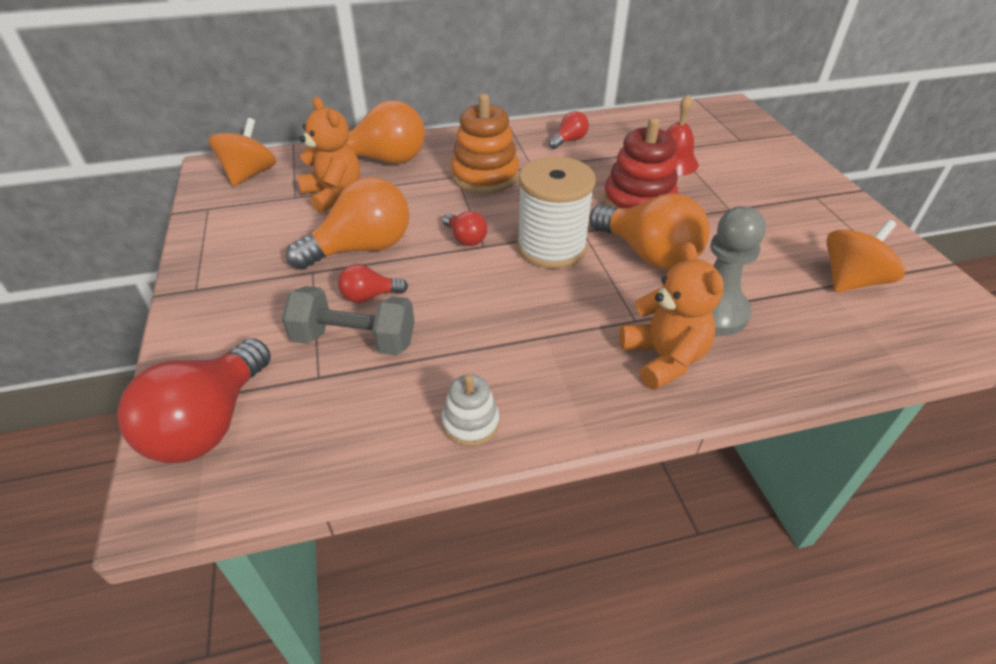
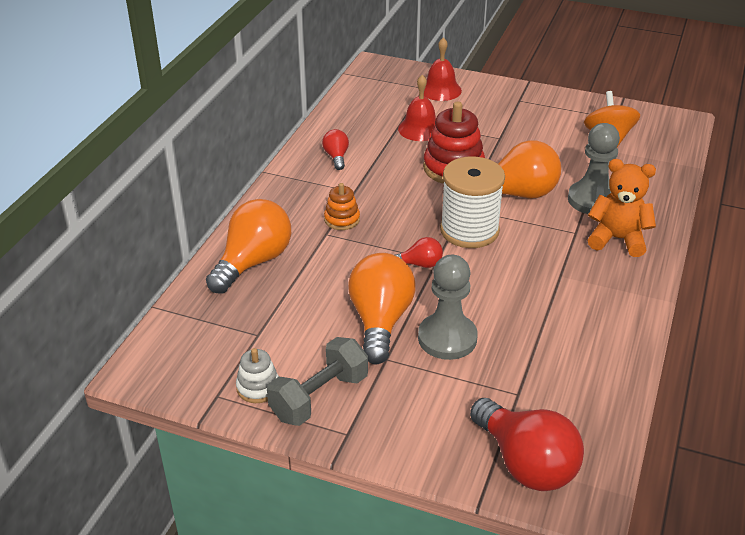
camera: 55 degrees left, 5 degrees down
orange spinning top [208,118,276,186] -> none
grey dumbbell [282,286,415,356] -> grey dumbbell moved to [267,337,368,426]
orange teddy bear [297,97,360,213] -> none
red light bulb [338,264,408,303] -> grey pawn [418,255,478,360]
white stacking toy [442,374,499,446] -> white stacking toy moved to [236,348,279,403]
orange stacking toy [451,94,519,194] -> orange stacking toy [324,183,360,230], size x0.55
none -> red bell [424,37,462,101]

